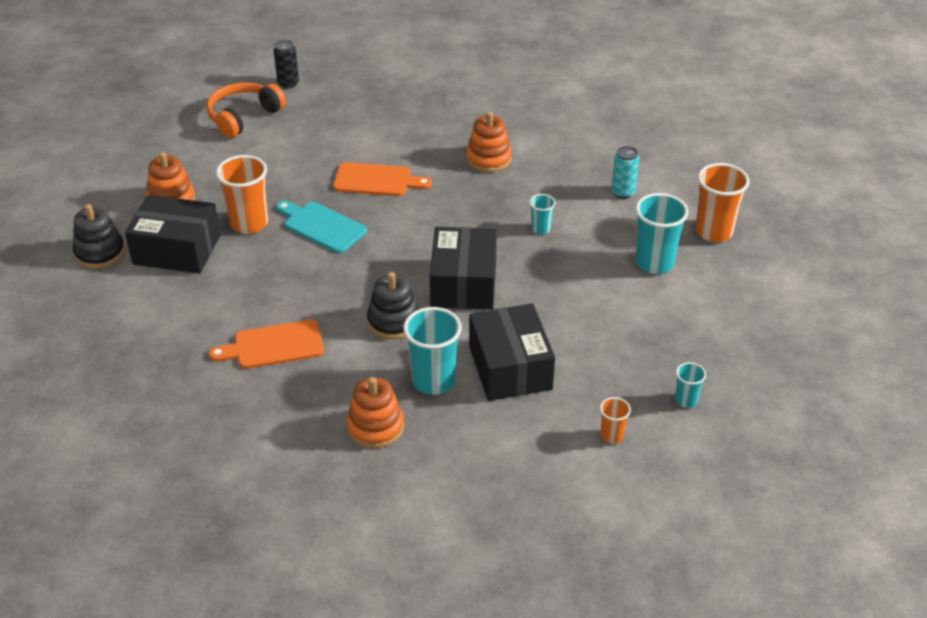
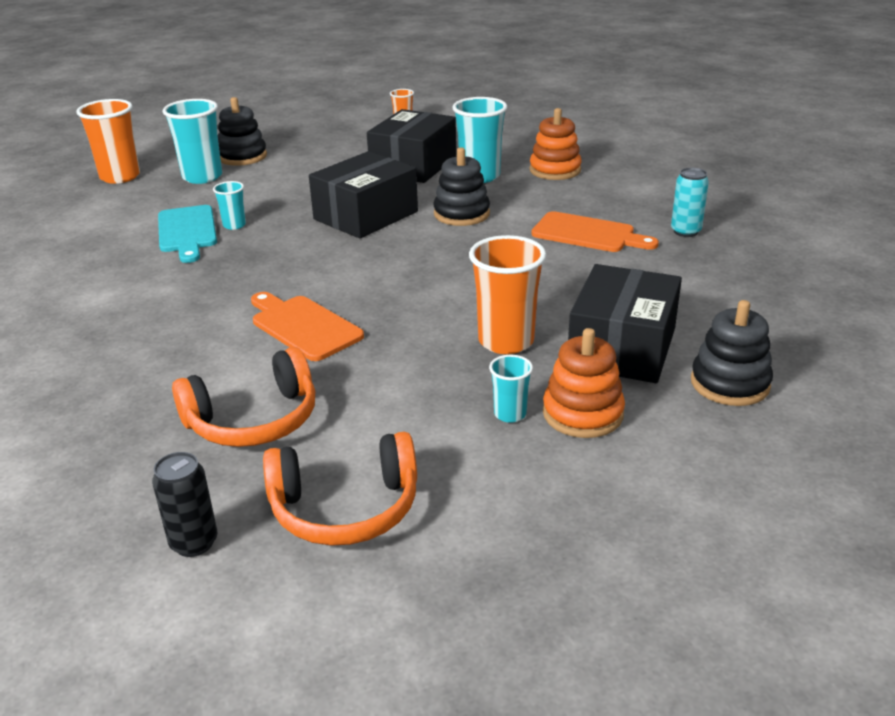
camera: 140 degrees left, 10 degrees down
black box [125,195,220,274] -> black box turned 60 degrees clockwise [568,264,682,383]
turquoise cutting board [276,201,367,253] -> turquoise cutting board moved to [158,205,217,263]
orange stacking toy [466,112,512,172] -> none
turquoise can [611,146,639,199] -> turquoise can moved to [671,168,709,237]
turquoise cup [675,362,706,408] -> turquoise cup moved to [489,355,533,423]
none -> orange headphones [172,347,315,447]
none -> black stacking toy [218,97,267,166]

